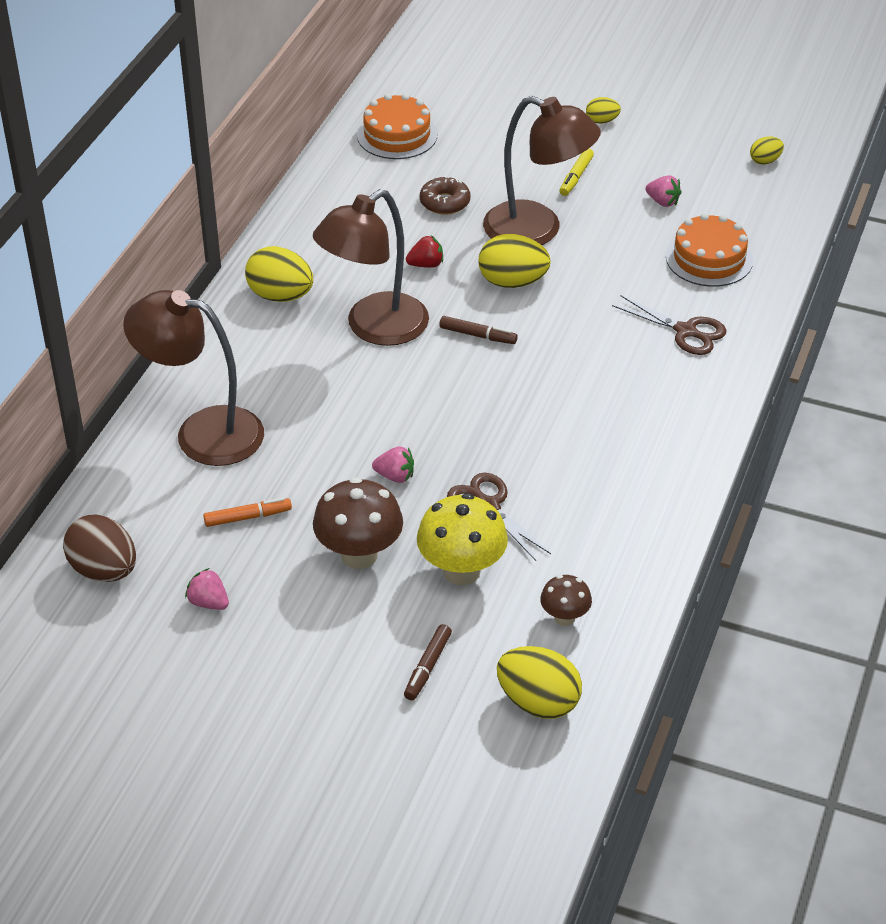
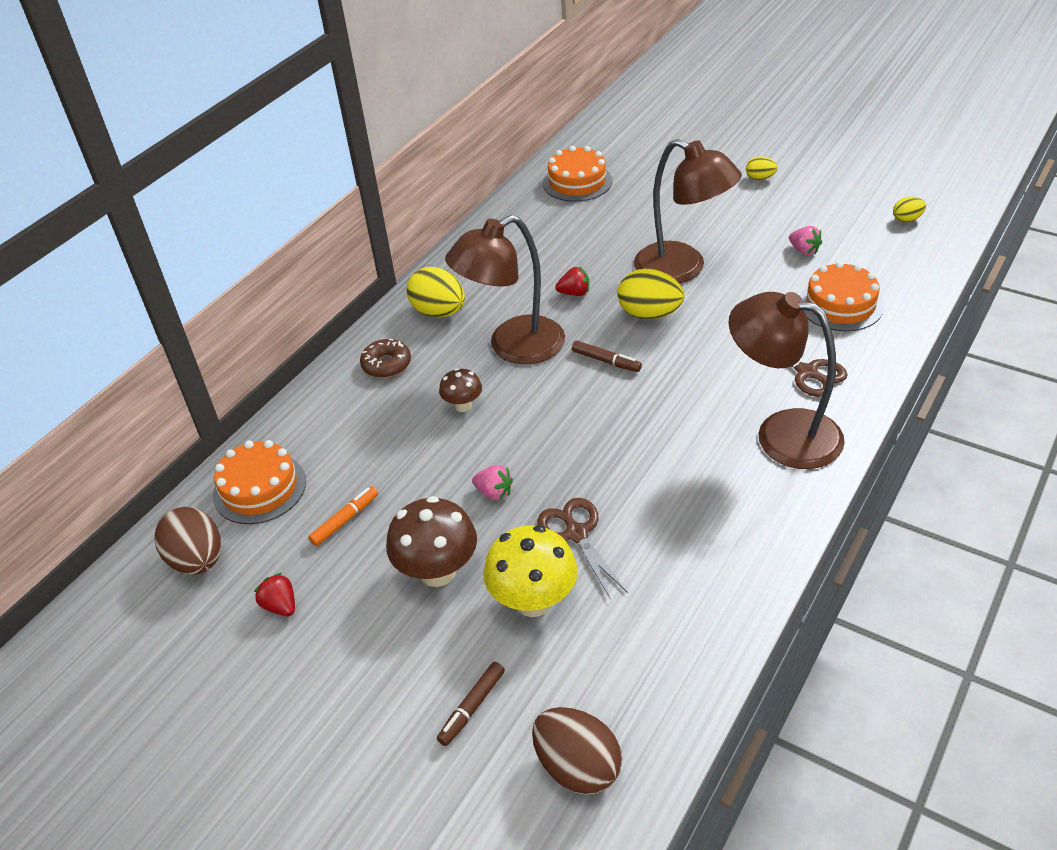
camera: 15 degrees right, 0 degrees up
brown lamp [123,290,264,466] -> brown lamp moved to [729,292,845,469]
pink strawberry [185,568,229,610] -> red strawberry [254,573,295,616]
orange marker [203,497,292,527] -> orange marker turned 45 degrees counterclockwise [308,486,378,546]
brown donut [420,176,470,215] -> brown donut moved to [360,339,411,378]
yellow egg [497,646,582,719] -> brown egg [532,707,622,795]
brown mushroom [540,575,592,626] -> brown mushroom moved to [439,368,482,412]
yellow marker [559,149,594,196] -> none
none -> orange cake [213,440,306,524]

